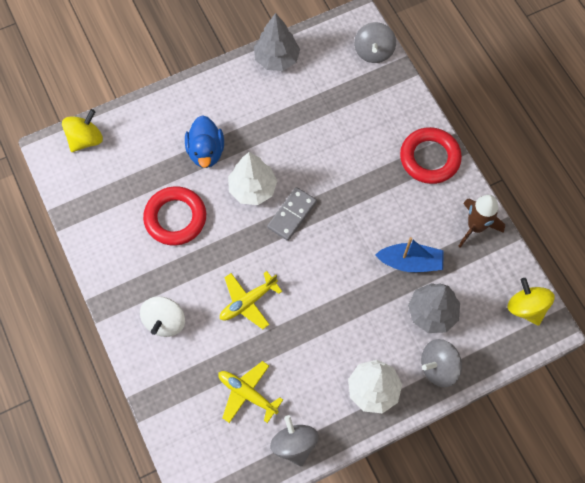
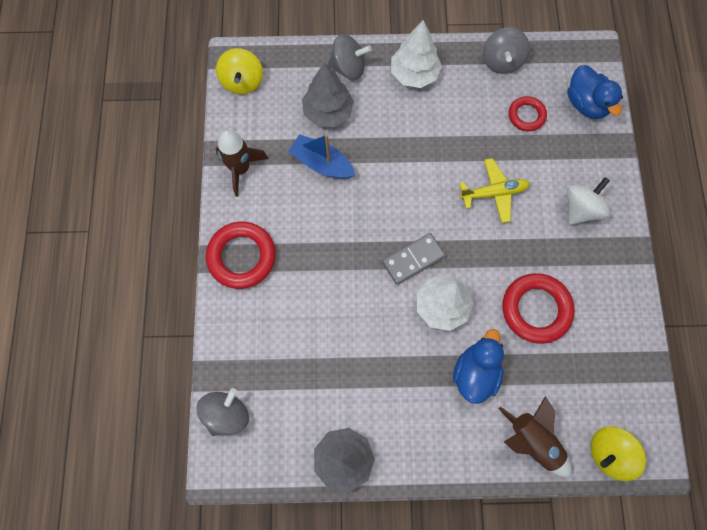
camera: 155 degrees left, 5 degrees up
yellow plane [218,361,283,423] -> red ring [509,96,547,131]
none -> brown rocket [499,396,572,477]
none -> blue duck [567,65,623,119]

